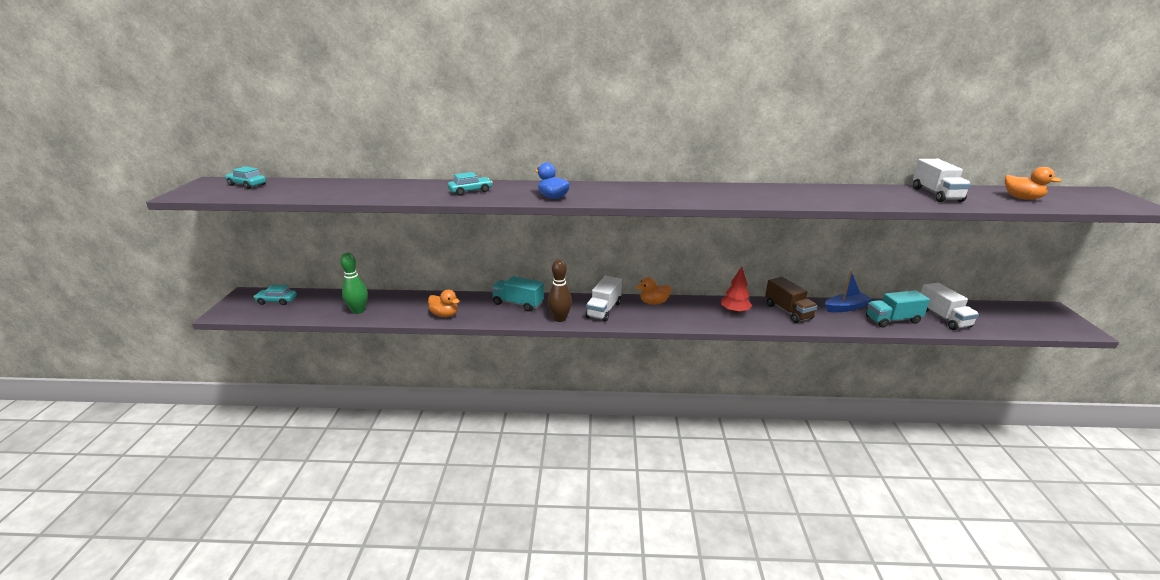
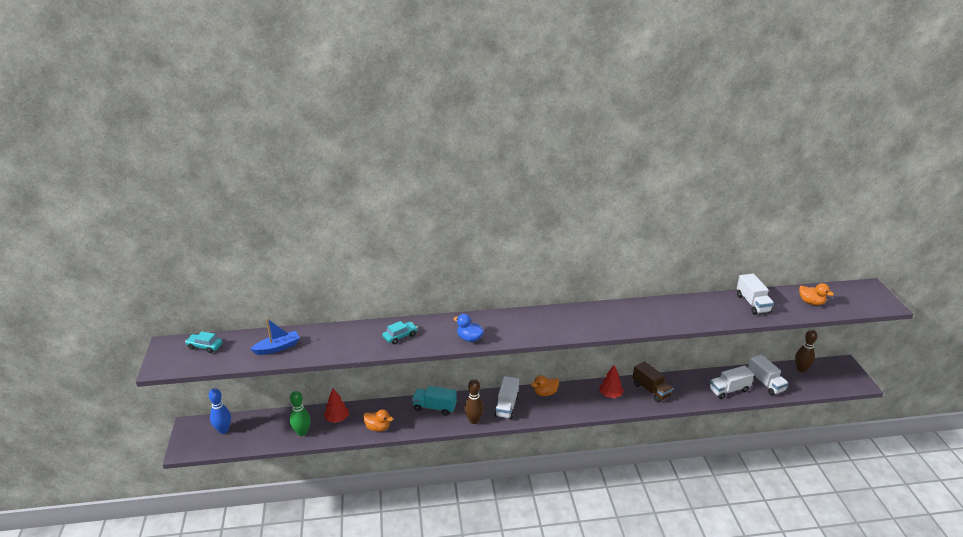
camera: 10 degrees left, 5 degrees up
turquoise car [254,285,297,305] -> blue bowling pin [209,388,231,434]
blue boat [825,271,872,312] -> blue boat moved to [251,318,300,355]
turquoise truck [866,290,930,328] -> white truck [709,365,754,399]
none -> red tree [323,388,349,423]
none -> brown bowling pin [795,330,817,372]

